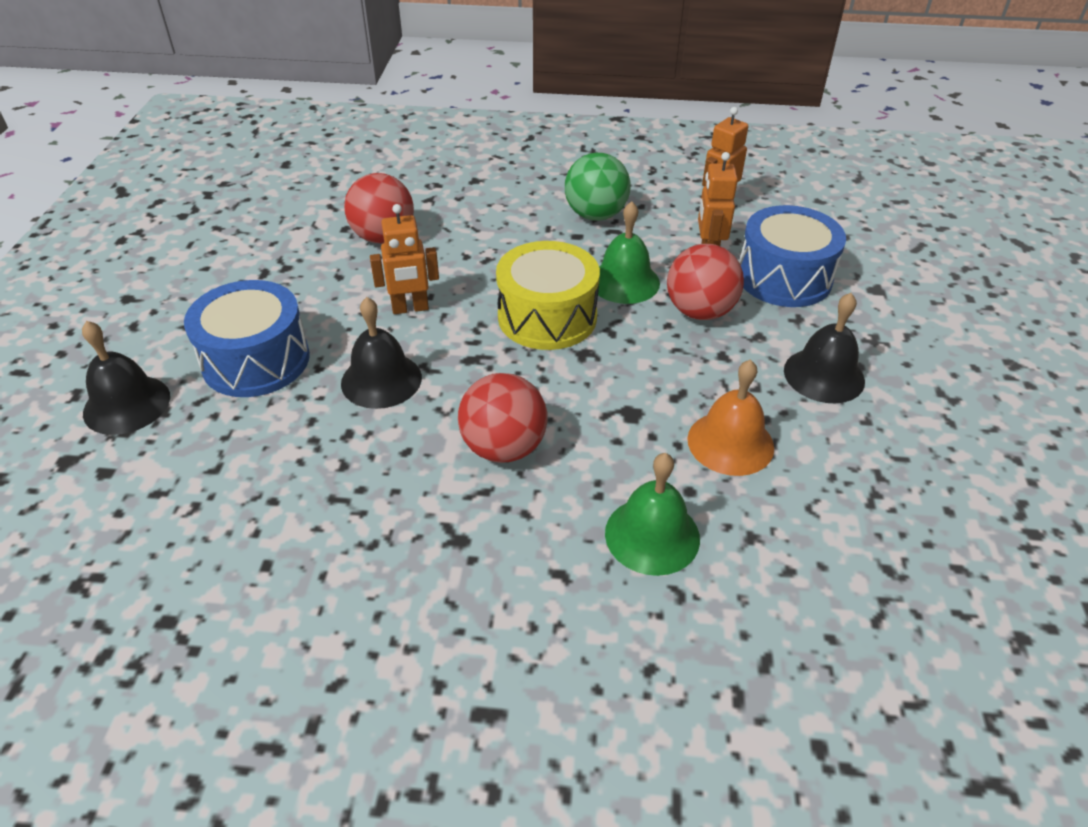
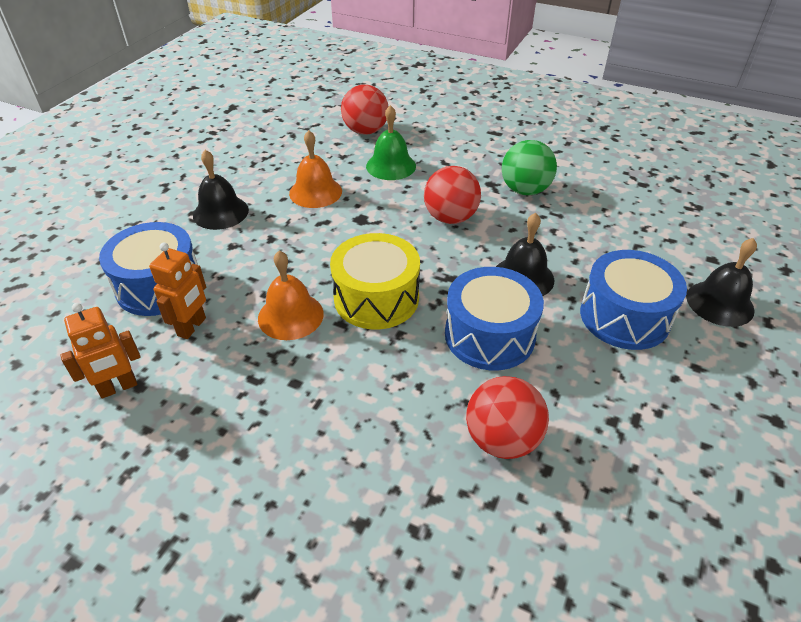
camera: 160 degrees left, 0 degrees up
orange robot [370,204,439,314] -> blue drum [445,267,544,370]
green ball [565,153,630,221] -> green ball moved to [502,140,557,195]
green bell [598,201,660,304] -> orange bell [258,251,324,340]
red ball [667,244,744,320] -> red ball moved to [341,84,388,135]

